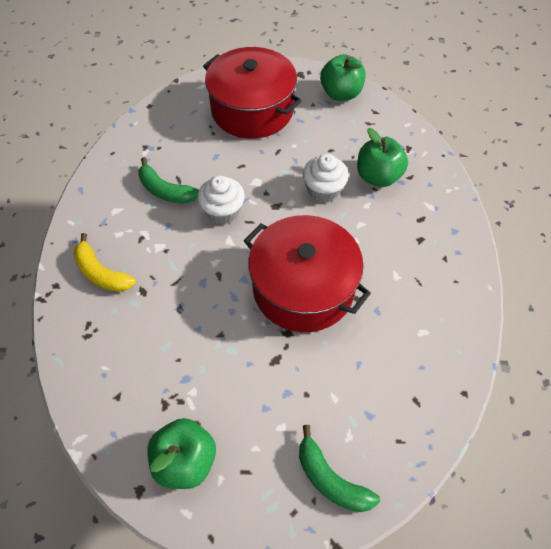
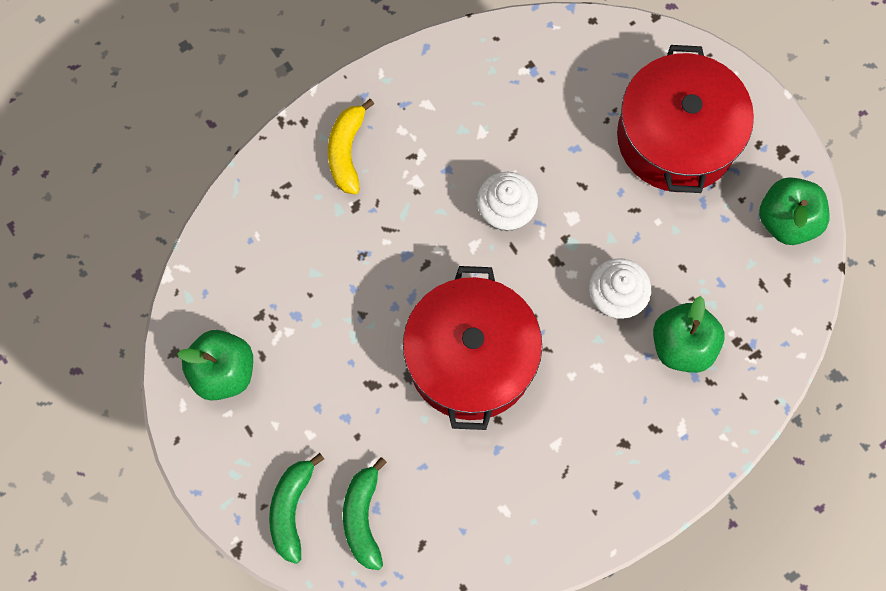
camera: 55 degrees right, 15 degrees up
green banana [138,157,199,203] -> green banana moved to [343,457,387,570]

